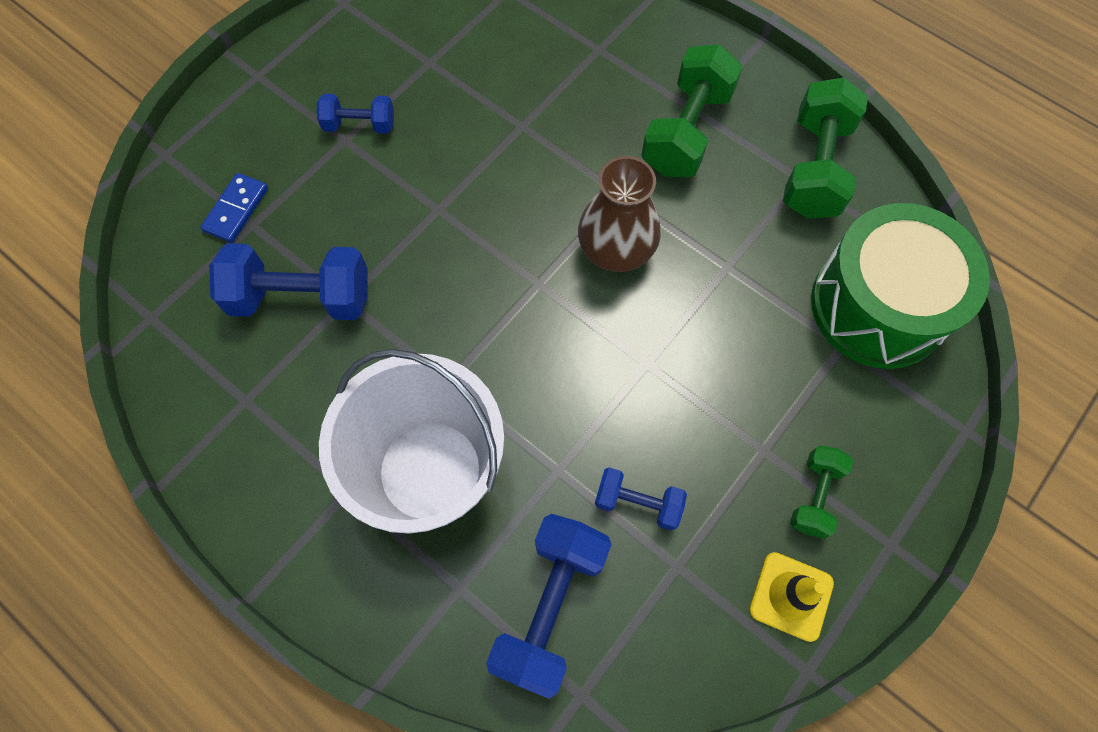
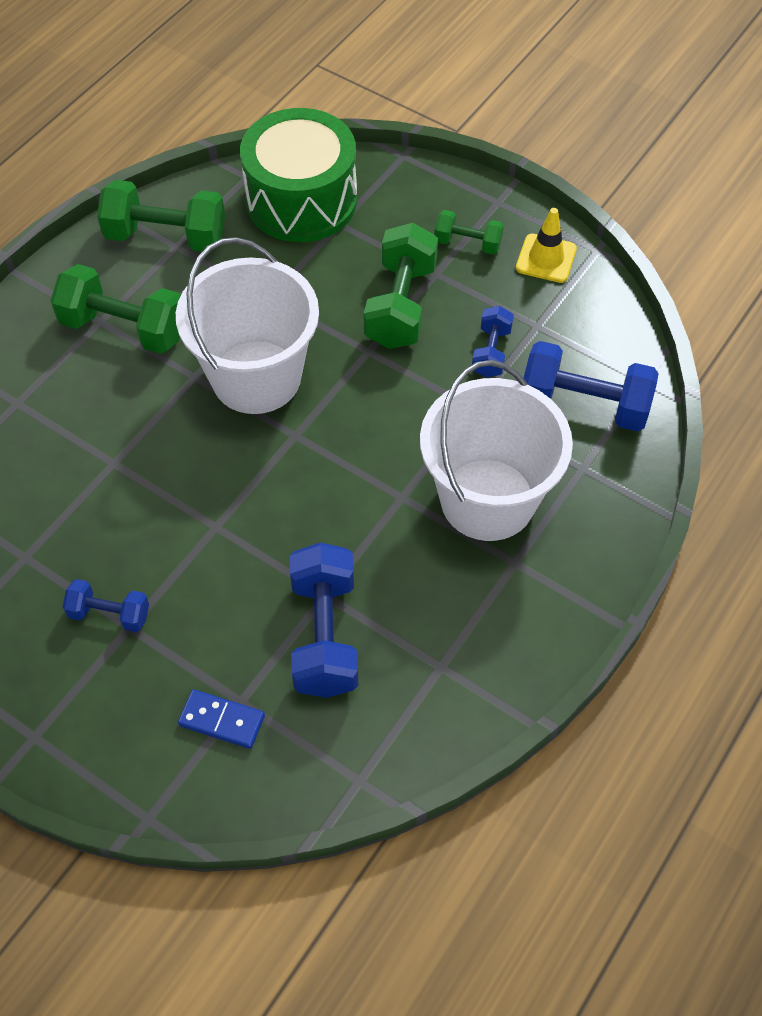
camera: 95 degrees left, 10 degrees down
blue dumbbell [317,94,394,134] -> blue dumbbell turned 75 degrees counterclockwise [63,579,149,632]
brown vase [578,156,661,272] -> white bucket [176,237,319,414]
none -> green dumbbell [364,223,438,349]

